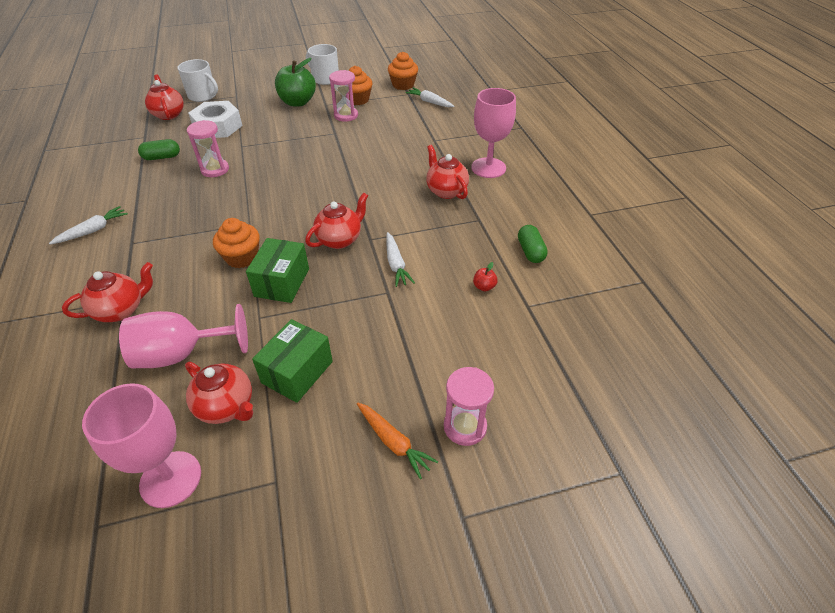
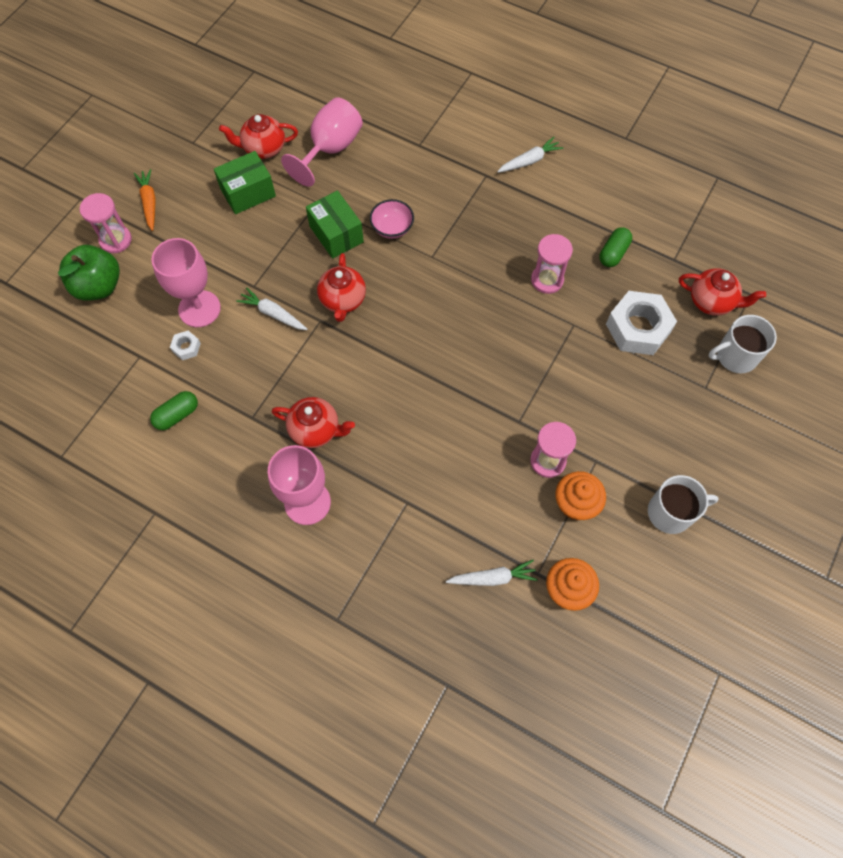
camera: 135 degrees right, 20 degrees up
white carrot [49,206,128,245] -> white carrot turned 120 degrees counterclockwise [497,137,563,173]
red teapot [62,262,153,322] -> none
pink goblet [82,383,201,508] -> pink goblet moved to [151,238,221,327]
orange cupcake [213,218,260,268] -> pink bowl [370,199,414,239]
green box [252,319,333,403] -> green box turned 75 degrees clockwise [214,151,276,214]
green apple [275,58,316,107] -> green apple moved to [58,245,120,301]
orange carrot [357,403,438,479] -> orange carrot turned 75 degrees clockwise [134,169,156,231]
red apple [473,262,498,291] -> white nut [170,331,201,360]
green capsule [518,225,548,263] -> green capsule turned 75 degrees counterclockwise [150,391,198,430]

